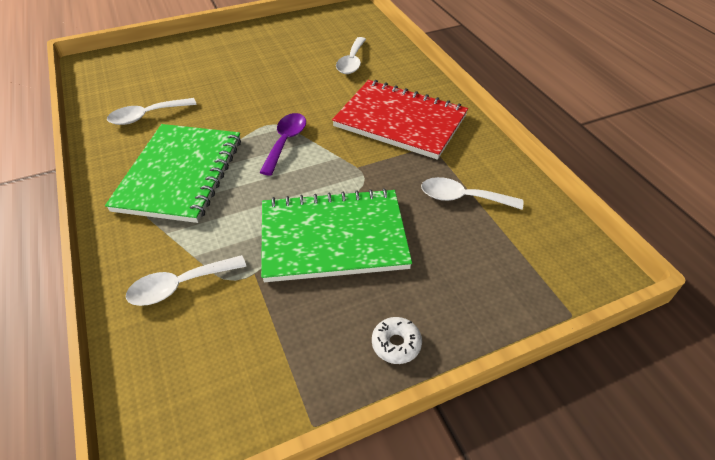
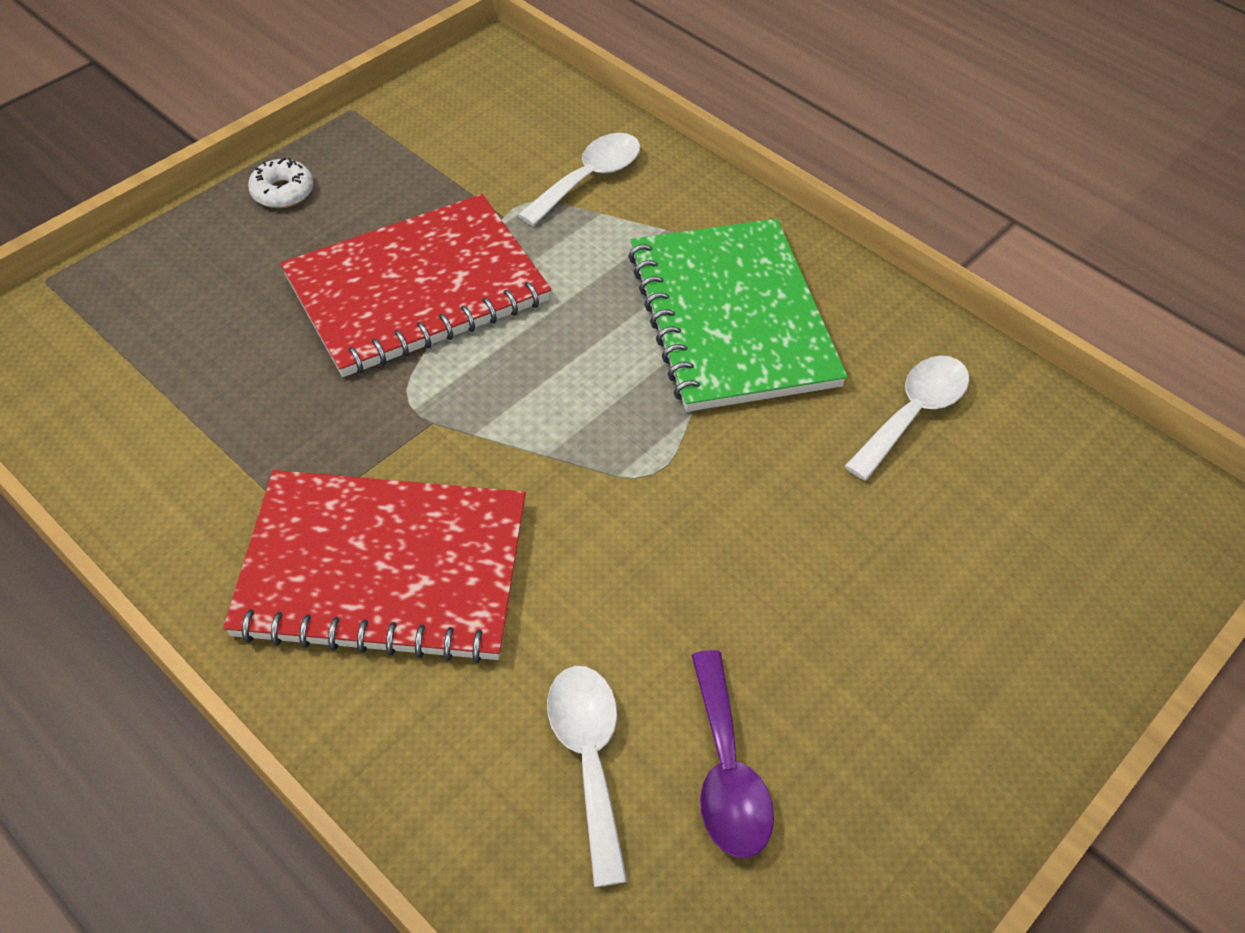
camera: 155 degrees right, 5 degrees up
purple spoon [259,113,306,176] -> purple spoon moved to [692,650,774,858]
green notebook [261,188,412,282] -> red notebook [280,194,551,377]
white spoon [421,177,523,210] -> none

